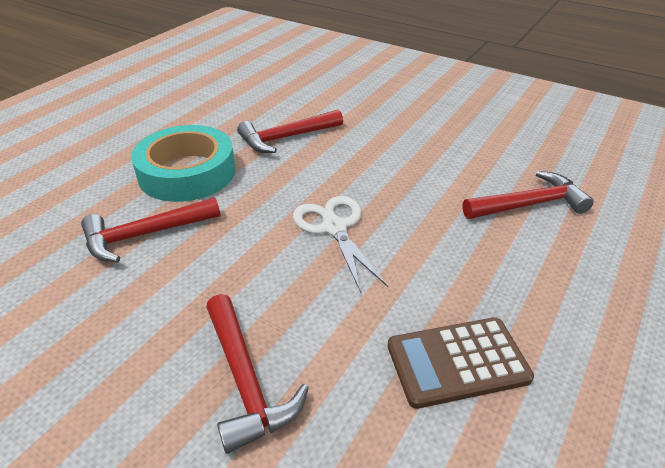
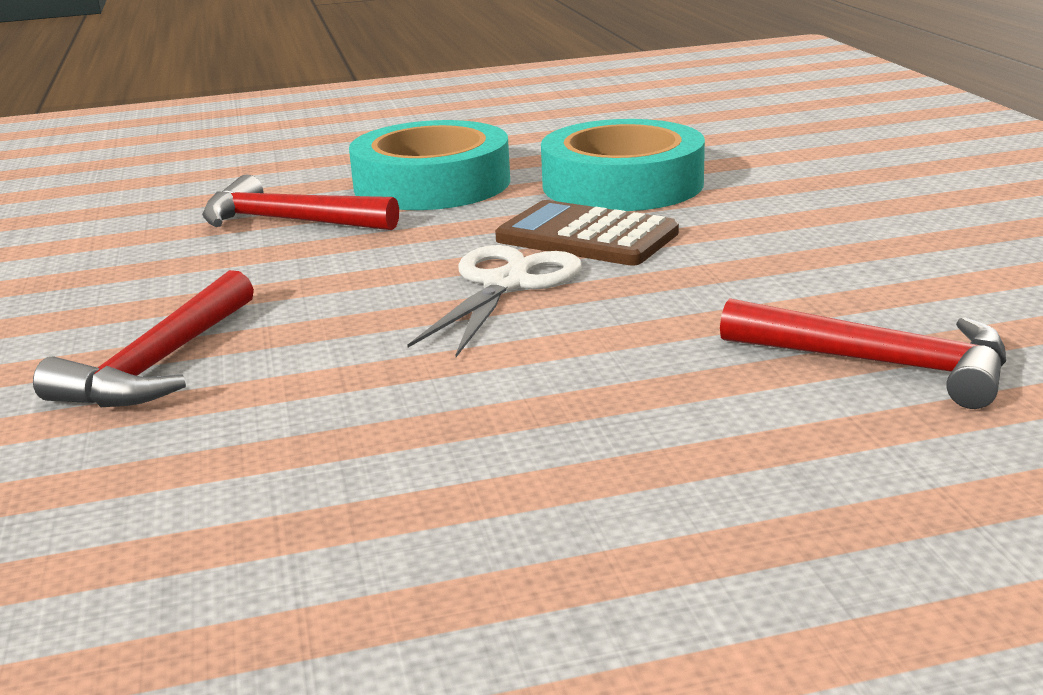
camera: 45 degrees right, 15 degrees down
red hammer [237,109,343,153] -> turquoise tape [541,119,705,211]
brown calculator [388,317,534,409] -> brown calculator moved to [495,200,679,266]

